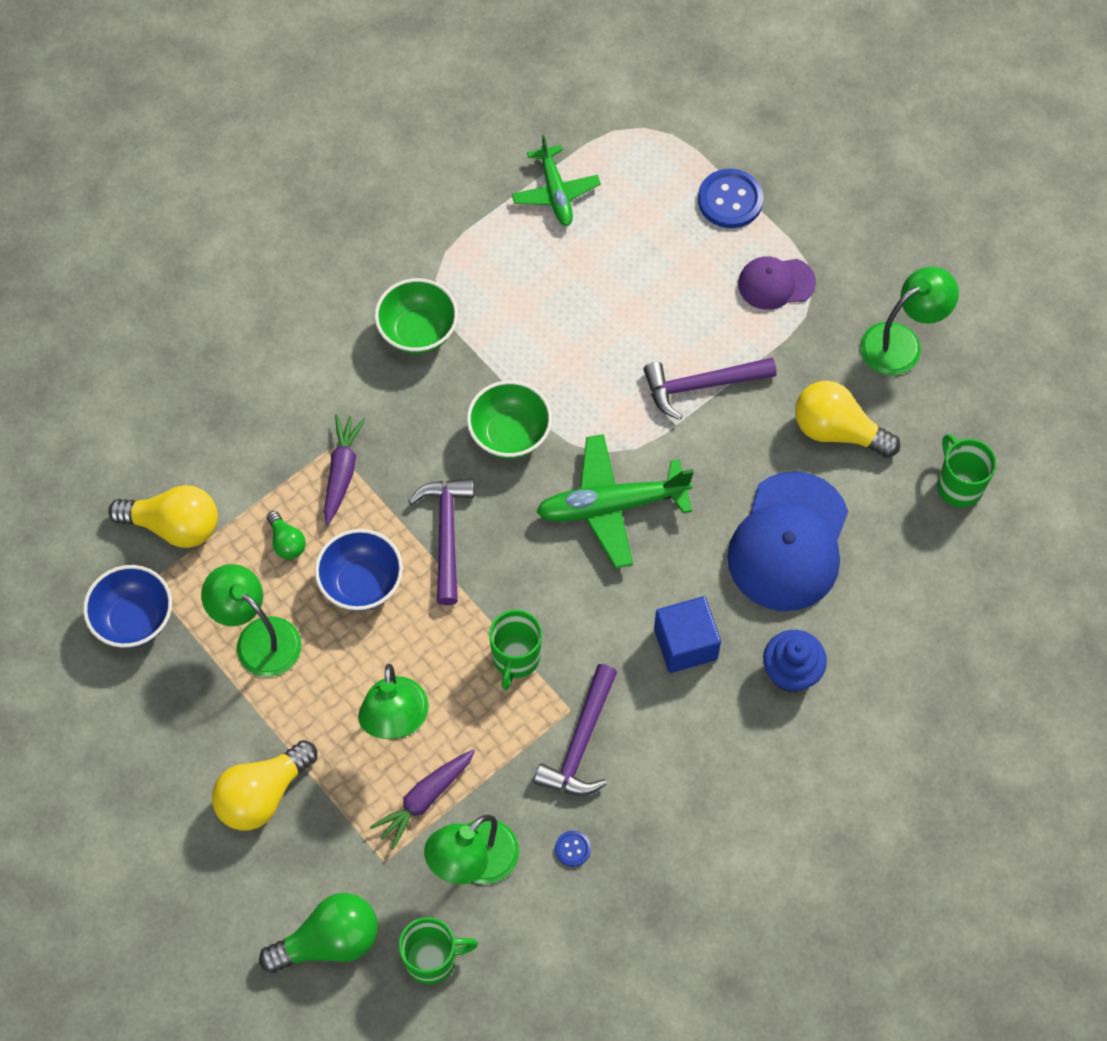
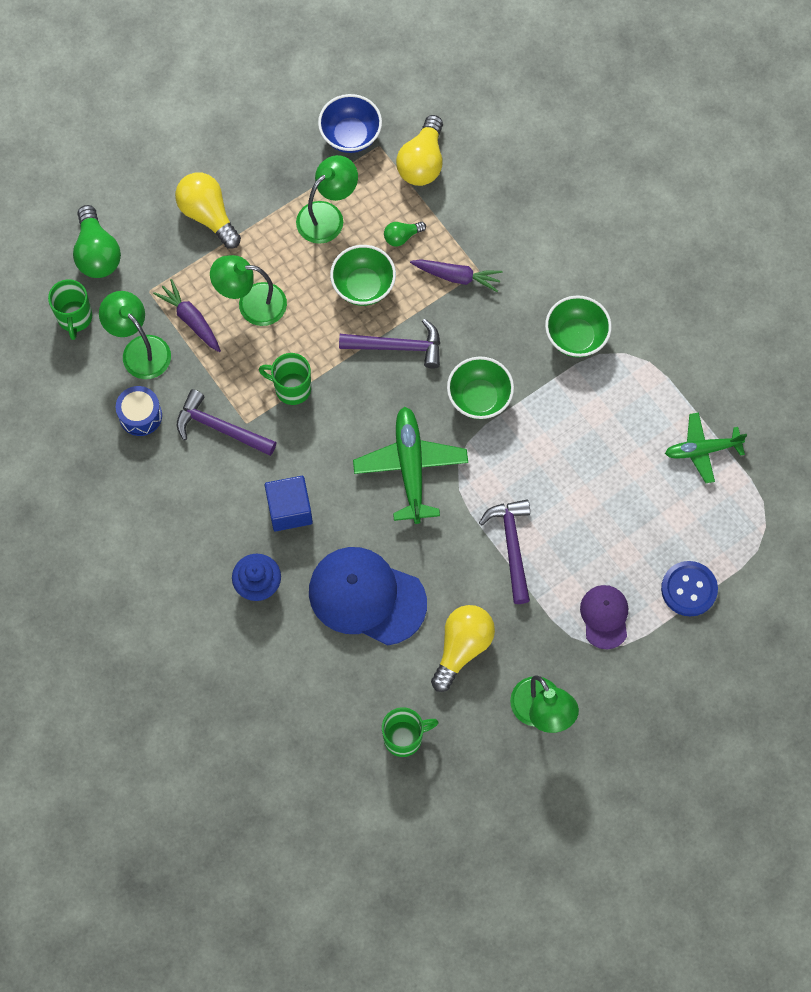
camera: 95 degrees right, 5 degrees up
blue bowl [315,529,403,611] -> green bowl [330,245,396,306]
blue button [555,831,591,867] -> blue drum [116,386,162,436]

